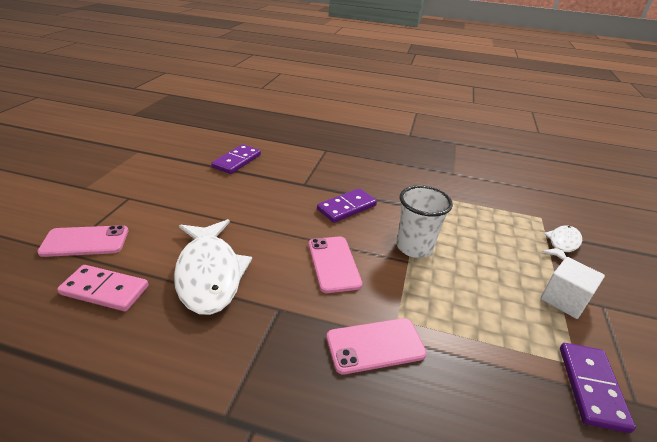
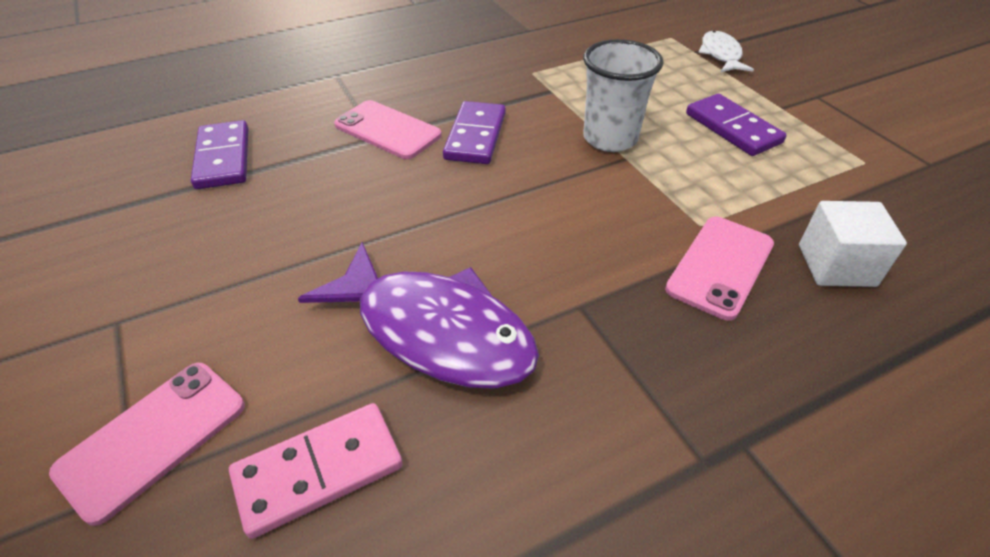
camera: 40 degrees left, 10 degrees up
white fish [174,219,252,315] -> purple fish [298,242,539,389]
pink phone [309,236,362,293] -> pink phone moved to [334,100,442,159]
white cube [541,257,605,319] -> white cube moved to [799,201,907,287]
purple domino [560,343,636,433] -> purple domino moved to [686,94,786,156]

